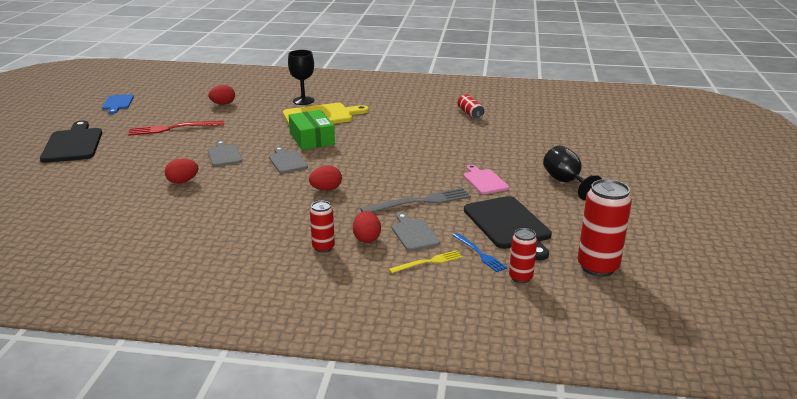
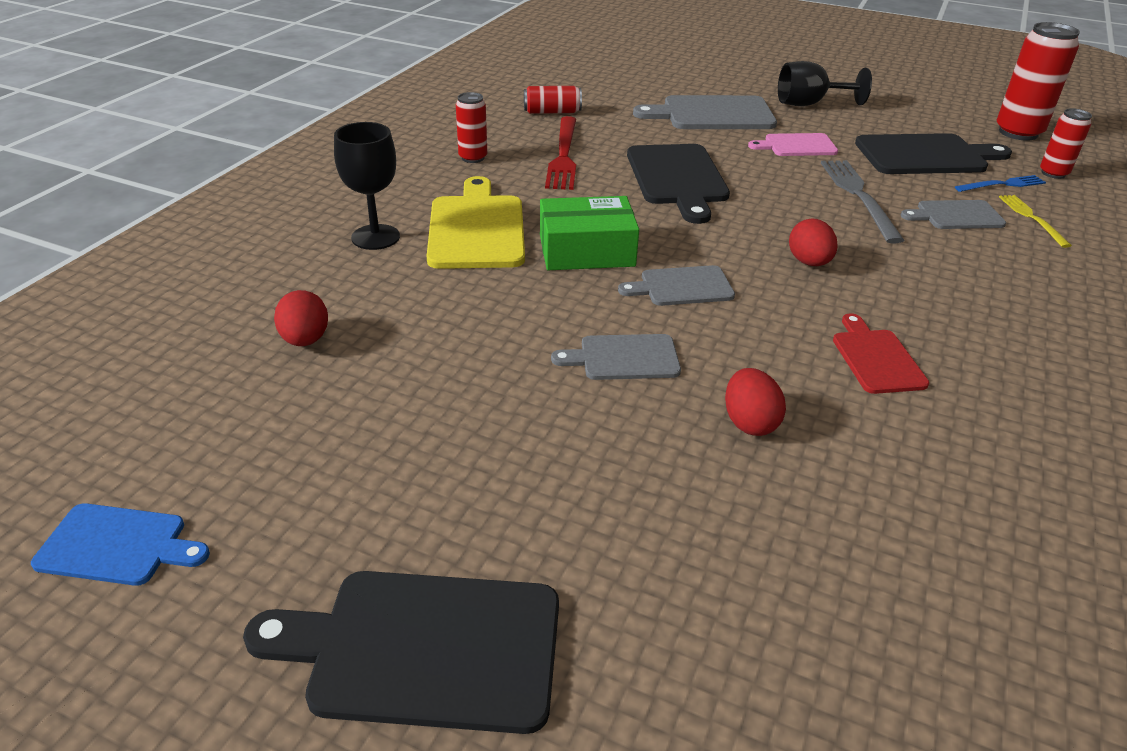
camera: 75 degrees left, 10 degrees up
red fork [128,121,224,136] -> red fork moved to [545,116,576,190]
red can [310,201,335,253] -> red can moved to [456,92,487,163]
red egg [353,211,381,243] -> none
none -> black cutting board [627,144,730,224]
none -> grey cutting board [633,95,777,129]
none -> red cutting board [833,313,929,394]

